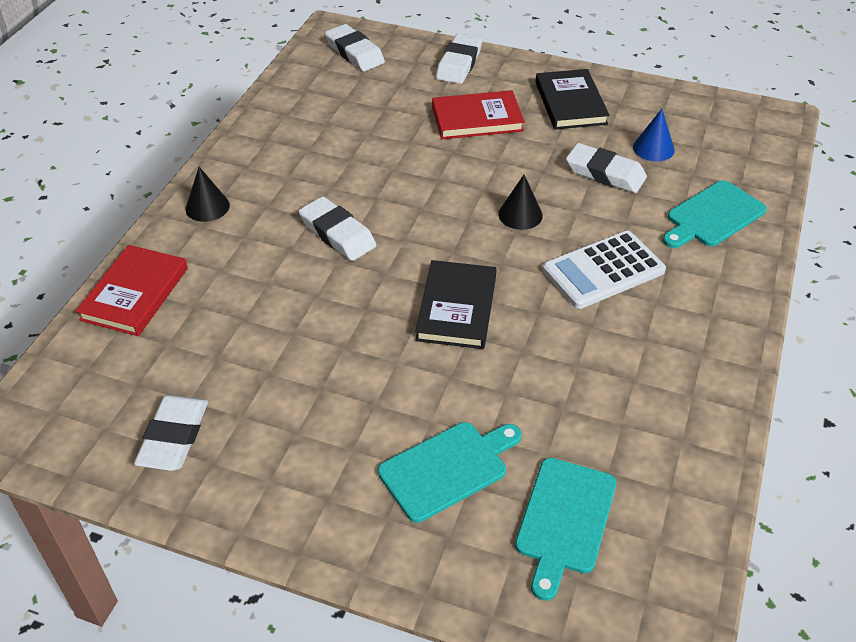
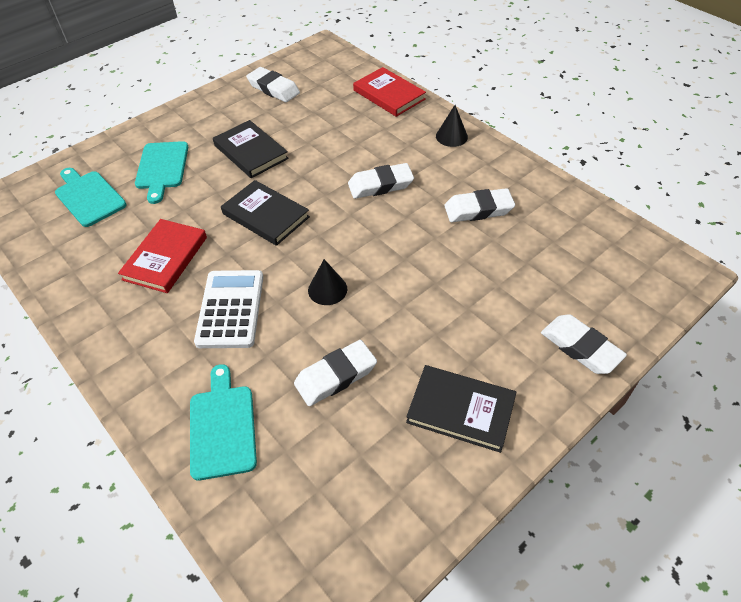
camera: 120 degrees right, 5 degrees up
white eraser [325,24,385,71] -> white eraser moved to [444,188,515,222]
red book [432,90,525,139] -> red book moved to [118,219,207,293]
blue cone [633,109,675,162] -> none
none -> black book [213,120,289,178]

